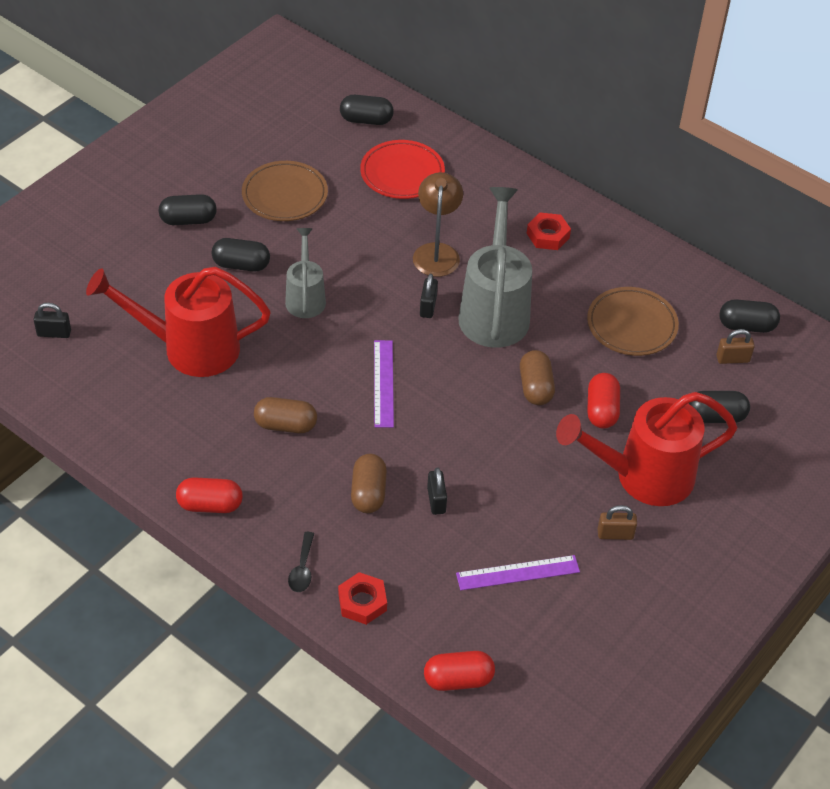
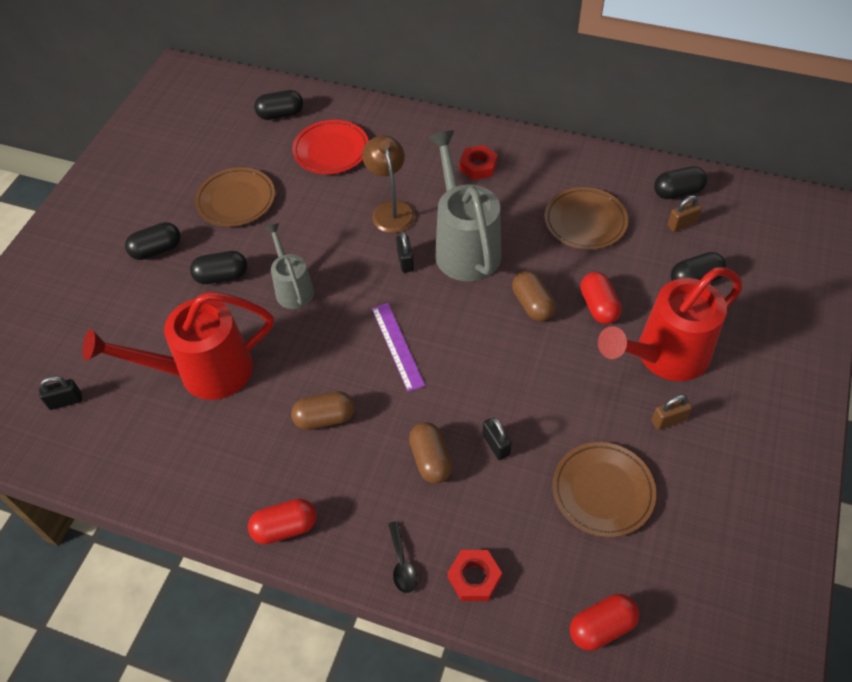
camera: 15 degrees left, 5 degrees up
purple ruler [456,555,580,590] -> brown plate [552,442,656,537]

